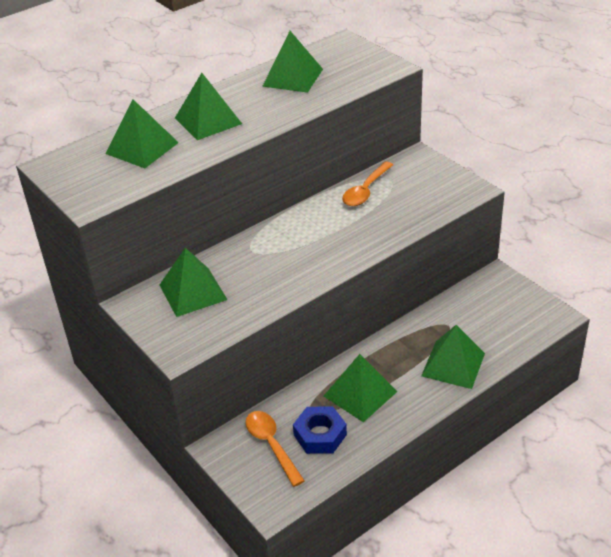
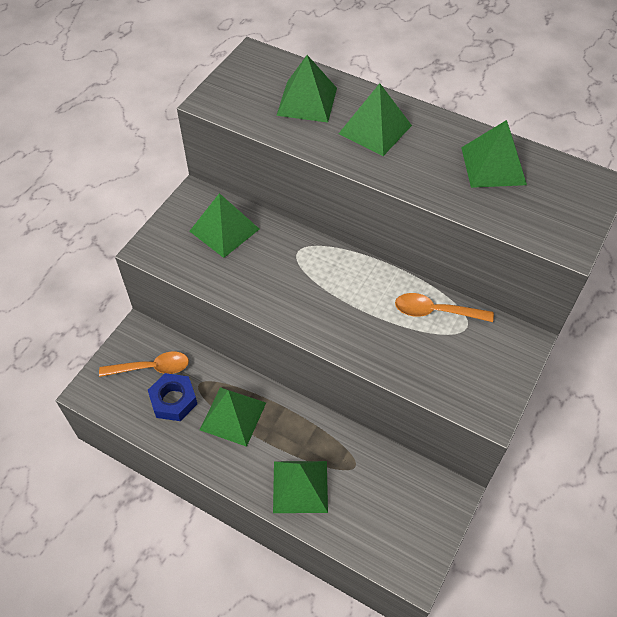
camera: 65 degrees right, 15 degrees up
orange spoon [246,411,305,487] -> orange spoon turned 45 degrees clockwise [99,352,189,377]

